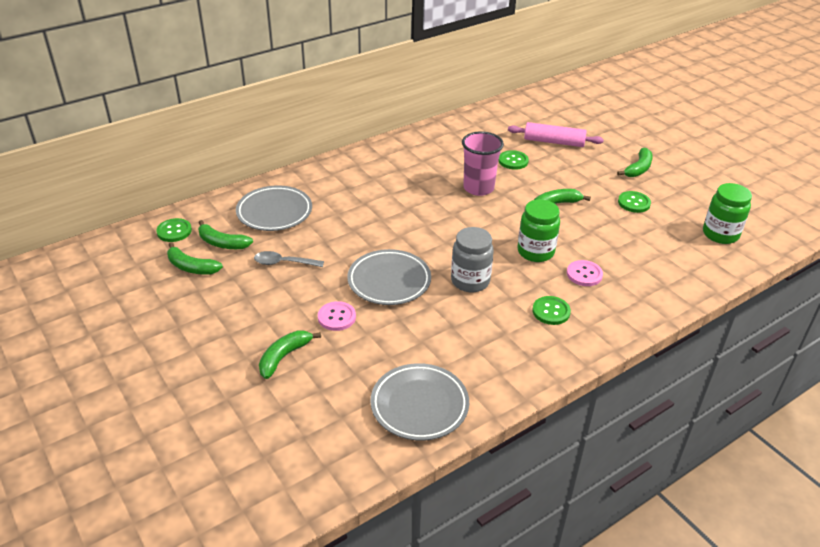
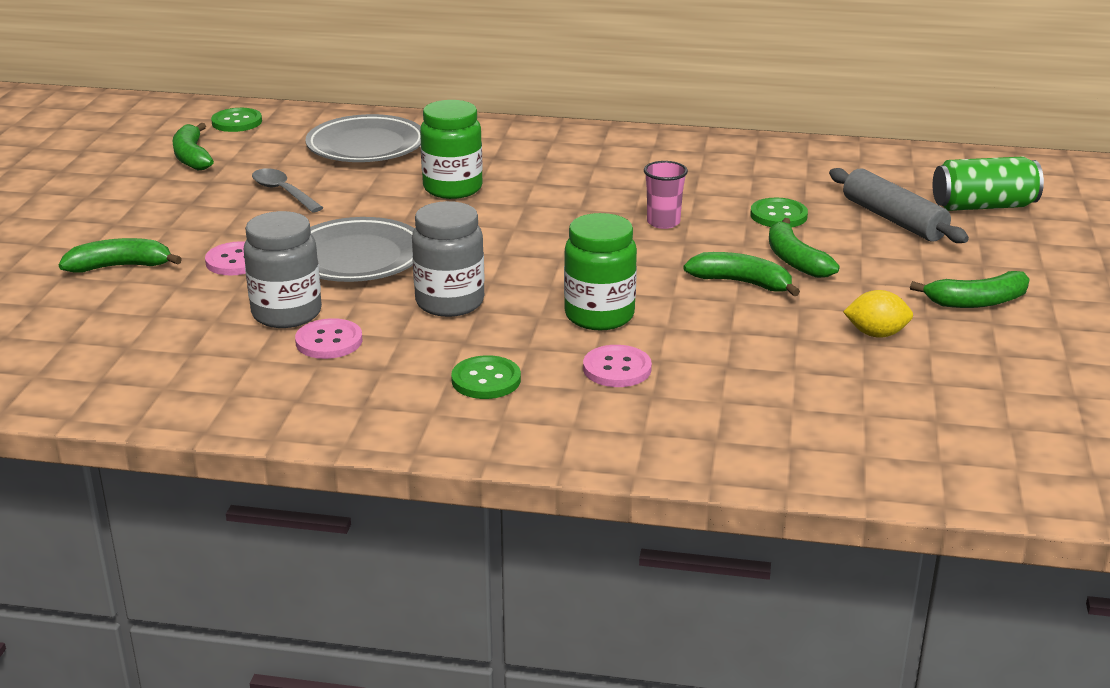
camera: 45 degrees right, 10 degrees down
green banana [198,220,253,249] -> green banana moved to [769,218,840,278]
grey plate [370,363,469,441] -> none
pink cup [462,131,504,196] -> pink cup [644,161,688,229], size x0.59
pink rolling pin [508,122,604,147] -> grey rolling pin [829,168,969,243]
green button [618,191,651,213] -> yellow lemon [843,290,913,338]
green jar [703,183,752,244] -> green jar moved to [420,100,483,199]
none -> grey jar [244,211,322,328]
none -> pink button [295,318,362,359]
none -> green can [933,156,1044,211]

